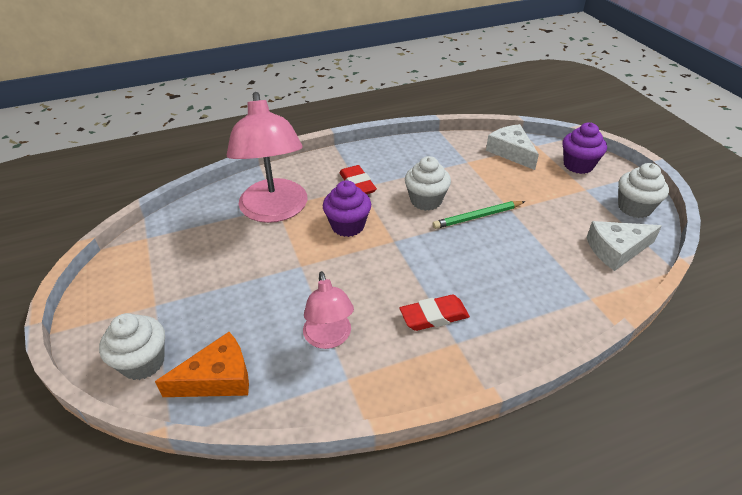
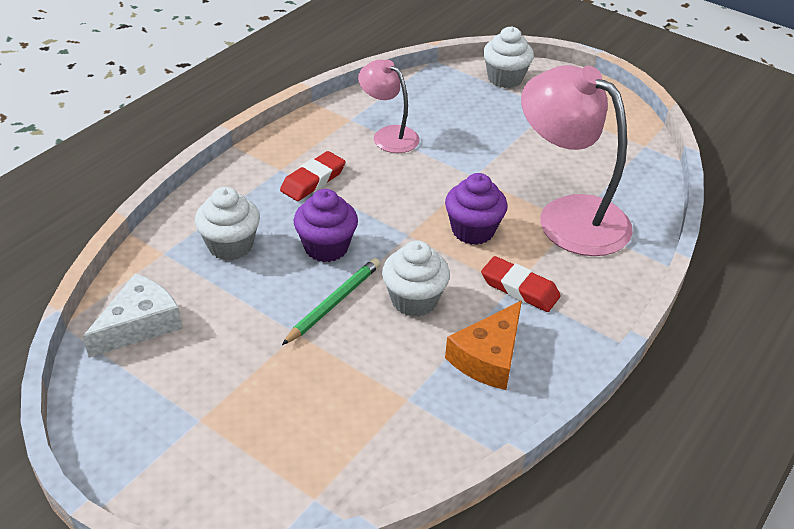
camera: 145 degrees right, 0 degrees up
orange cheese [155,332,249,397] -> orange cheese moved to [445,301,522,390]
white cheese [486,124,539,170] -> none
purple cupcake [562,123,607,174] -> purple cupcake moved to [293,189,358,262]
white cupcake [618,163,669,218] -> white cupcake moved to [195,187,260,261]

